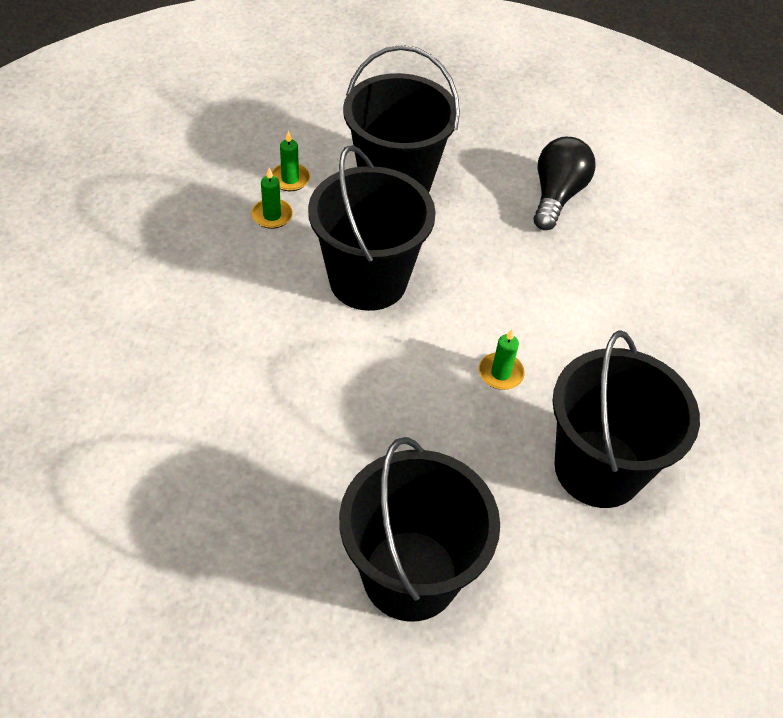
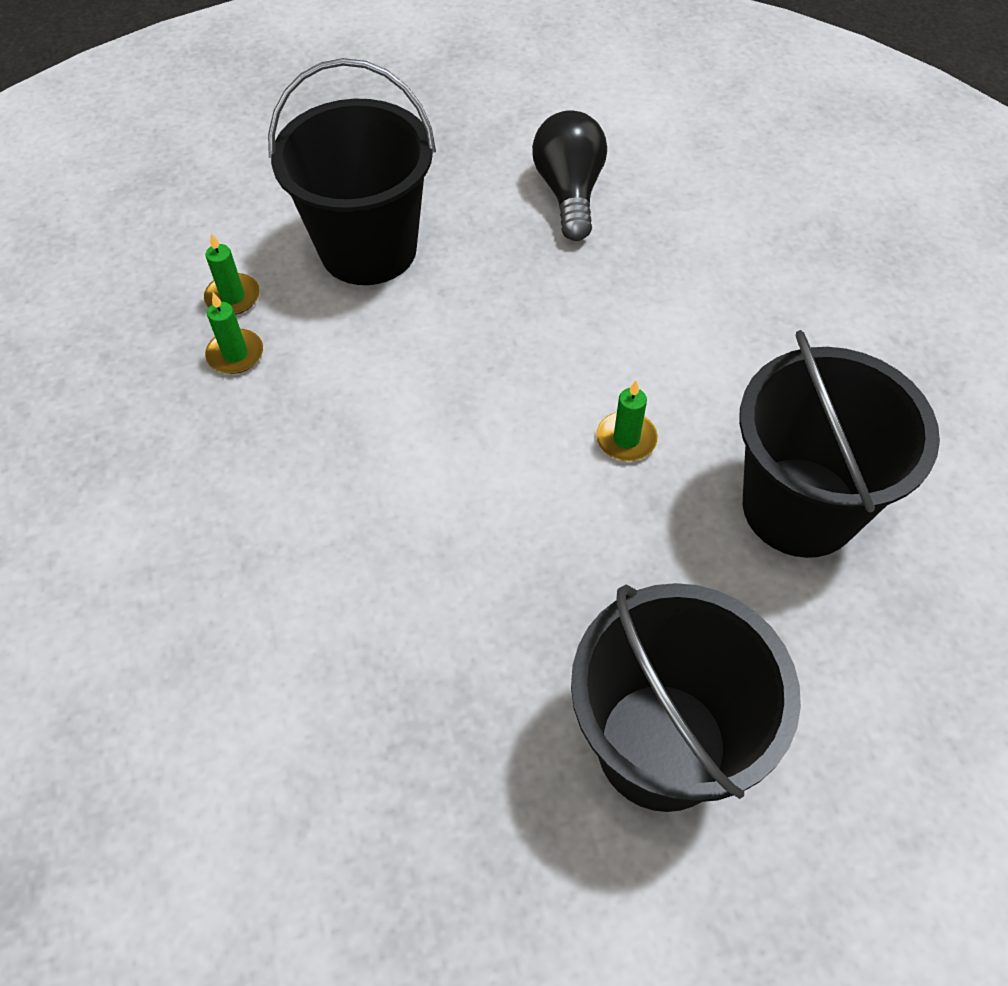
camera: 20 degrees left, 5 degrees up
black bucket [308,145,436,311] -> none

